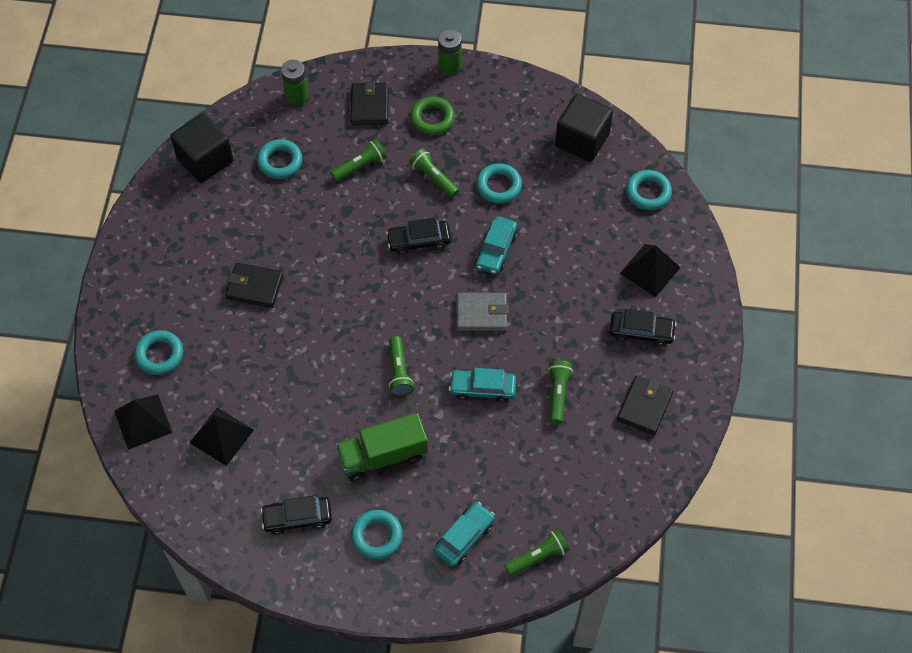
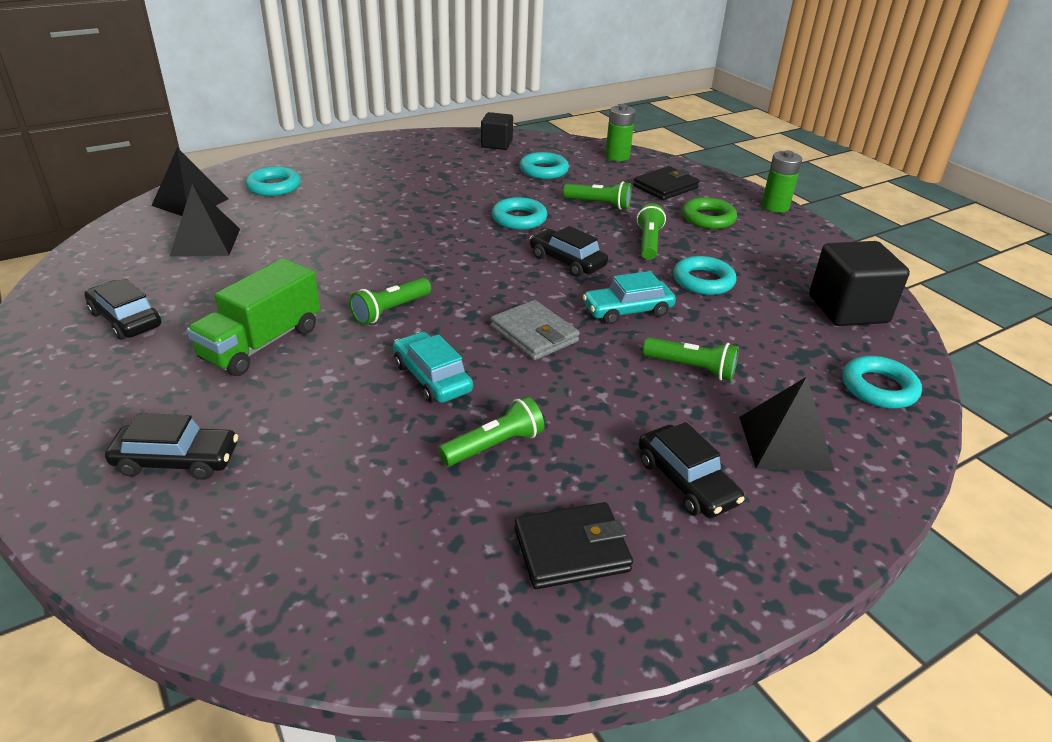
camera: 50 degrees right, 25 degrees down
black cube [170,113,233,183] -> black cube [481,112,513,150], size x0.62
black wallet [225,263,283,308] -> none
green truck [336,413,428,482] -> green truck turned 90 degrees counterclockwise [187,258,320,376]
turquoise ring [351,510,403,560] -> turquoise ring moved to [492,197,547,230]
turquoise car [434,502,495,567] -> black car [105,413,238,480]
green flashlight [504,529,569,576] -> green flashlight moved to [643,337,739,381]

